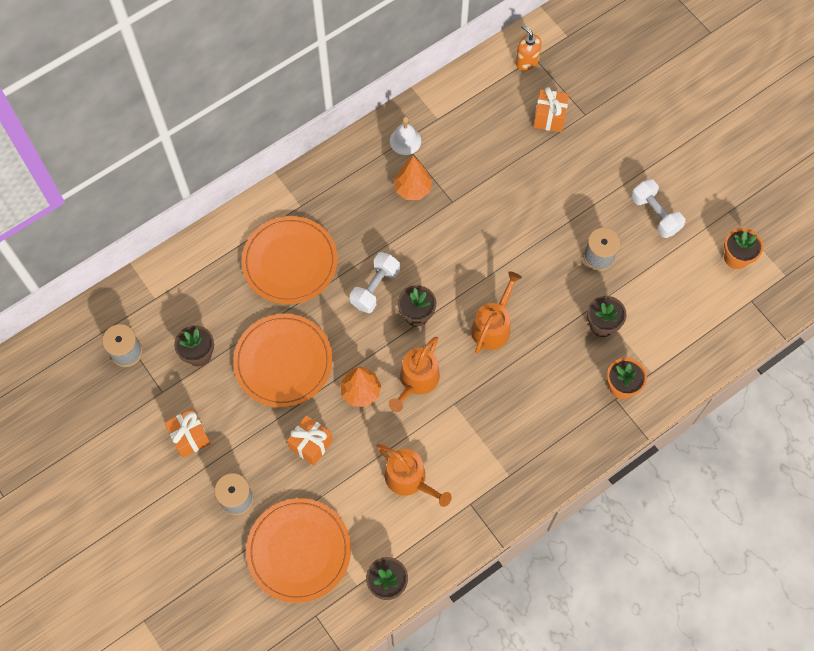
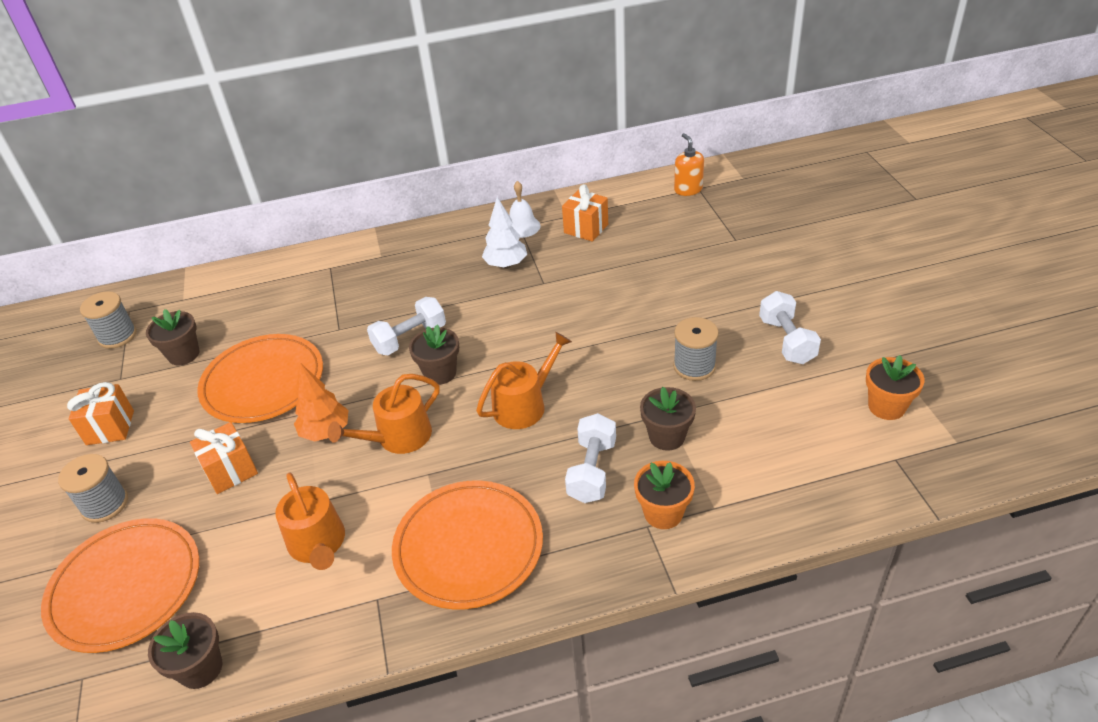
camera: 25 degrees right, 25 degrees down
orange plate [242,216,338,304] -> orange plate moved to [392,480,543,610]
orange tree [394,156,432,200] -> white tree [482,197,527,268]
orange gift [533,87,569,132] -> orange gift moved to [562,184,608,242]
none -> white dumbbell [565,413,616,503]

